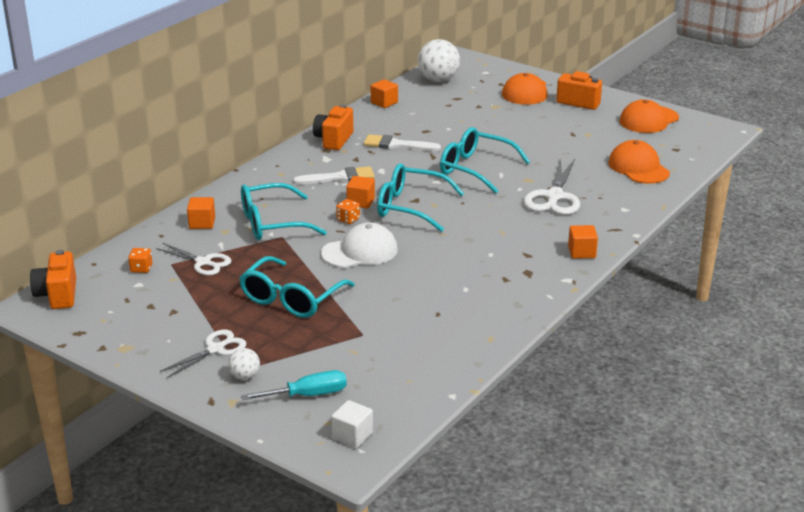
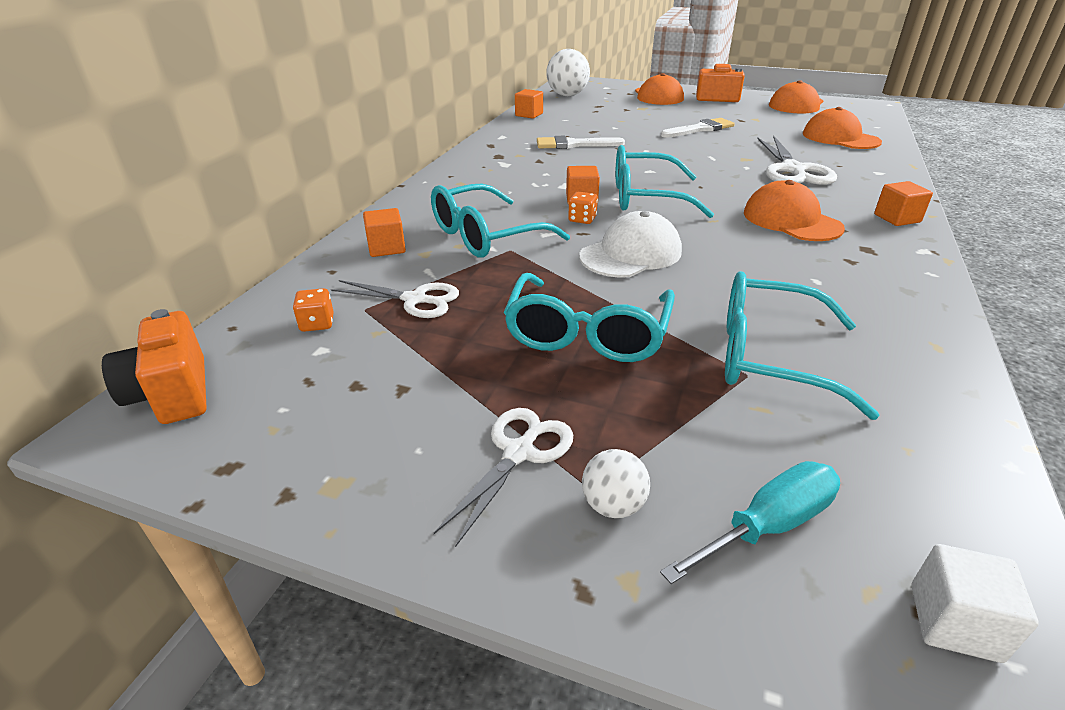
camera: 15 degrees left, 5 degrees up
white brush [293,166,375,185] -> white brush moved to [661,118,735,138]
orange camera [313,104,353,150] -> none
turquoise glasses [440,127,530,194] -> turquoise glasses moved to [725,271,880,420]
none -> orange cap [744,180,845,241]

